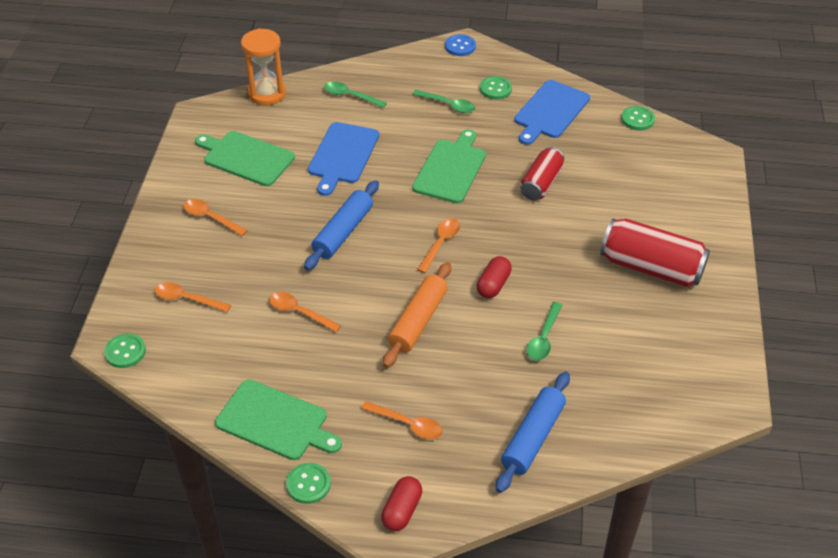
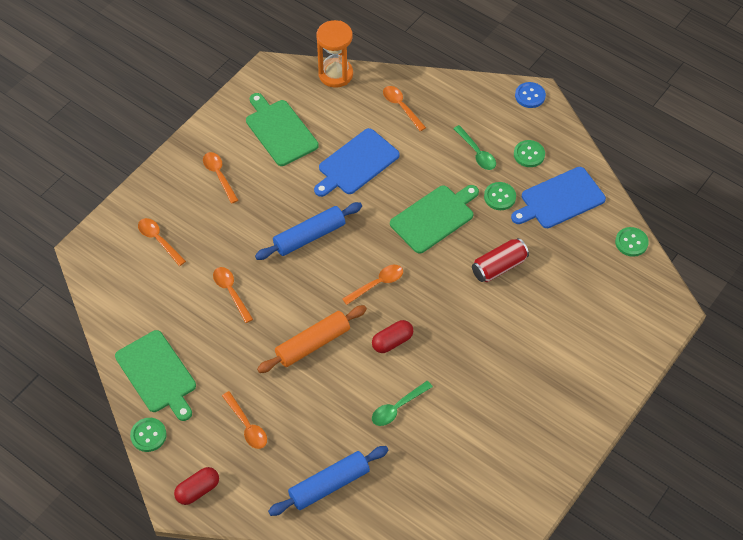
camera: 30 degrees right, 10 degrees up
green button [104,333,146,368] -> green button moved to [484,182,516,210]
green spoon [324,81,387,108] -> orange spoon [383,86,426,131]
red can [600,218,710,287] -> none

